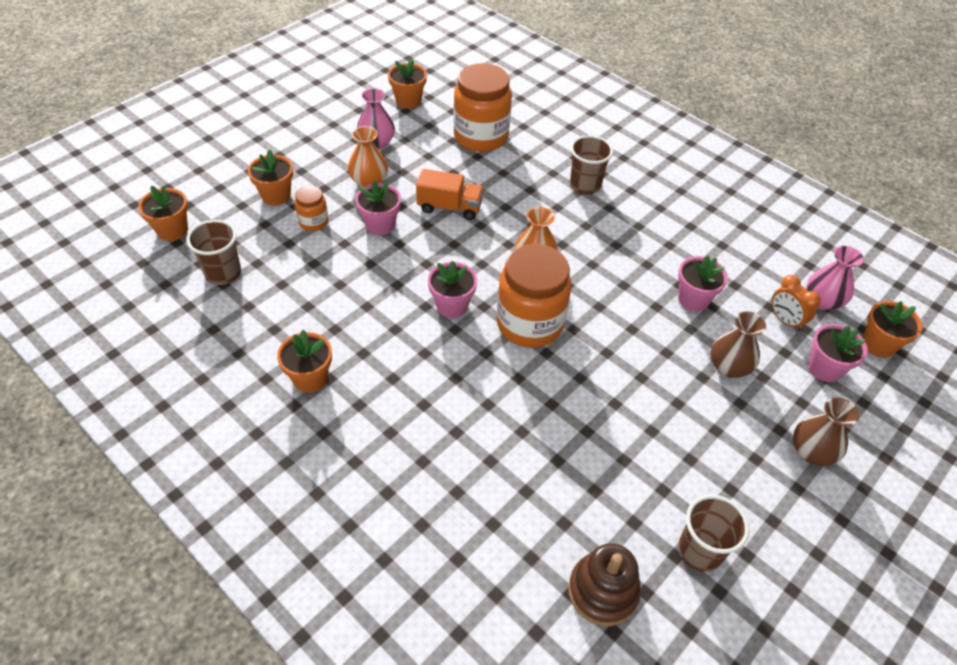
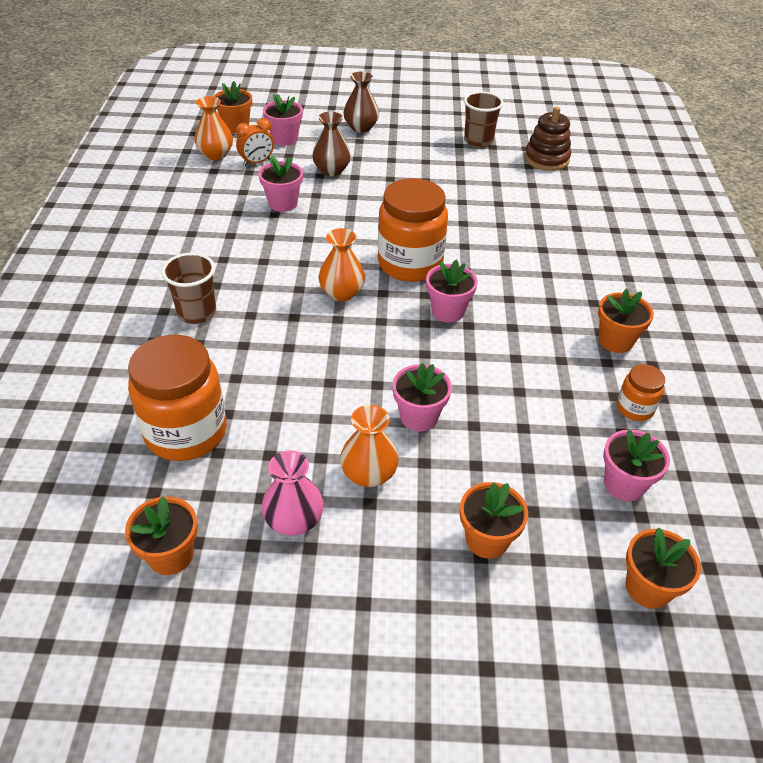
camera: 130 degrees left, 5 degrees down
brown cup [186,220,241,285] -> pink flower pot [603,429,670,501]
orange jar [295,185,328,231] -> orange jar moved to [617,364,665,421]
orange truck [416,169,484,220] -> none
orange clock [772,275,821,332] -> orange clock turned 45 degrees clockwise [236,118,274,166]
pink vase [807,246,864,310] -> orange vase [194,96,233,160]

